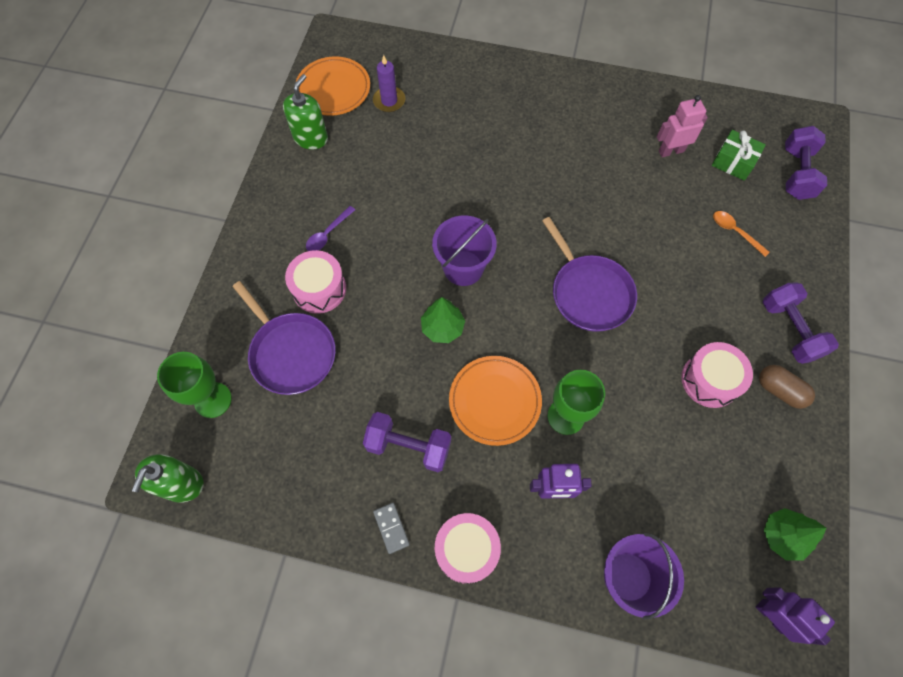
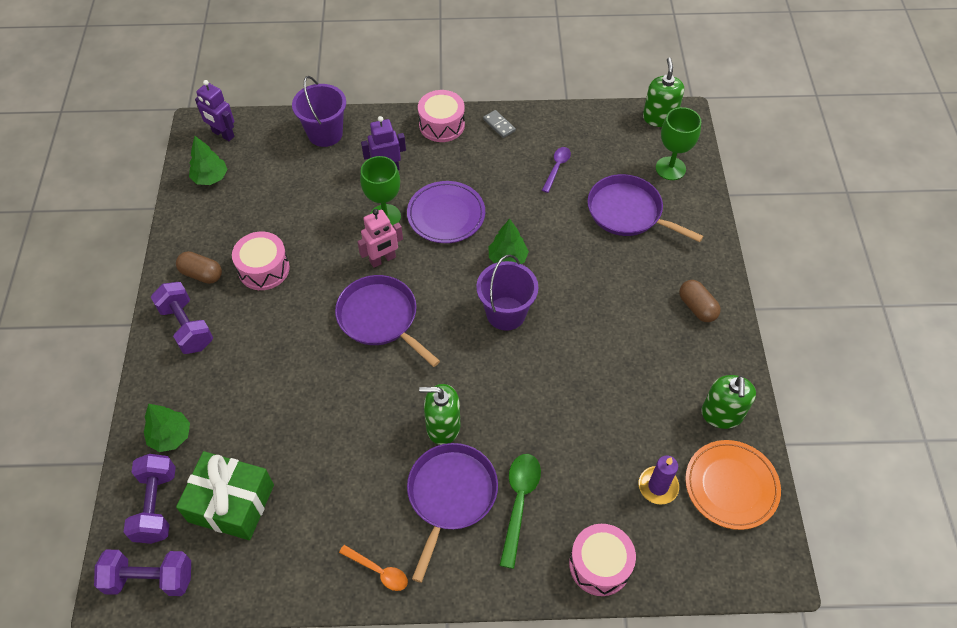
camera: 165 degrees right, 10 degrees down
pink drum [285,250,346,314] -> pink drum moved to [569,524,636,596]
purple spoon [306,206,355,251] -> purple spoon moved to [542,147,571,193]
purple dumbbell [363,412,451,472] -> purple dumbbell moved to [94,550,191,596]
orange plate [449,356,542,446] -> purple plate [407,181,485,243]
pink robot [657,95,708,157] -> pink robot moved to [357,209,403,268]
green gift [712,130,766,181] -> green gift [176,451,274,540], size x1.59
orange spoon [713,211,770,257] -> orange spoon moved to [339,545,408,591]
none -> green tree [144,404,190,452]
none -> purple pan [407,443,498,583]
none -> green soap dispenser [419,384,460,445]
none -> green spoon [499,454,541,569]
none -> brown capsule [679,280,721,322]

